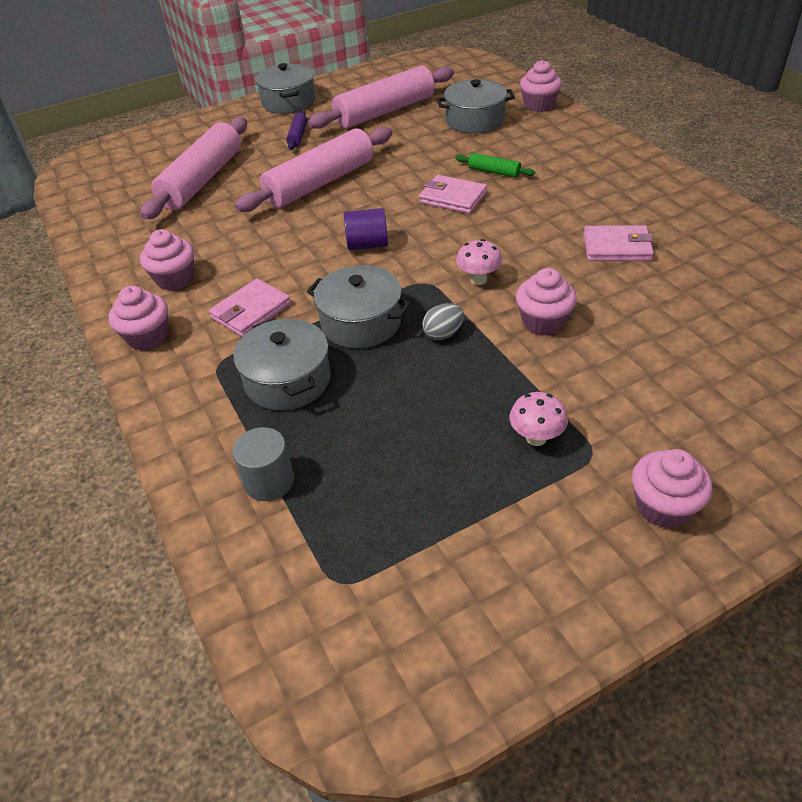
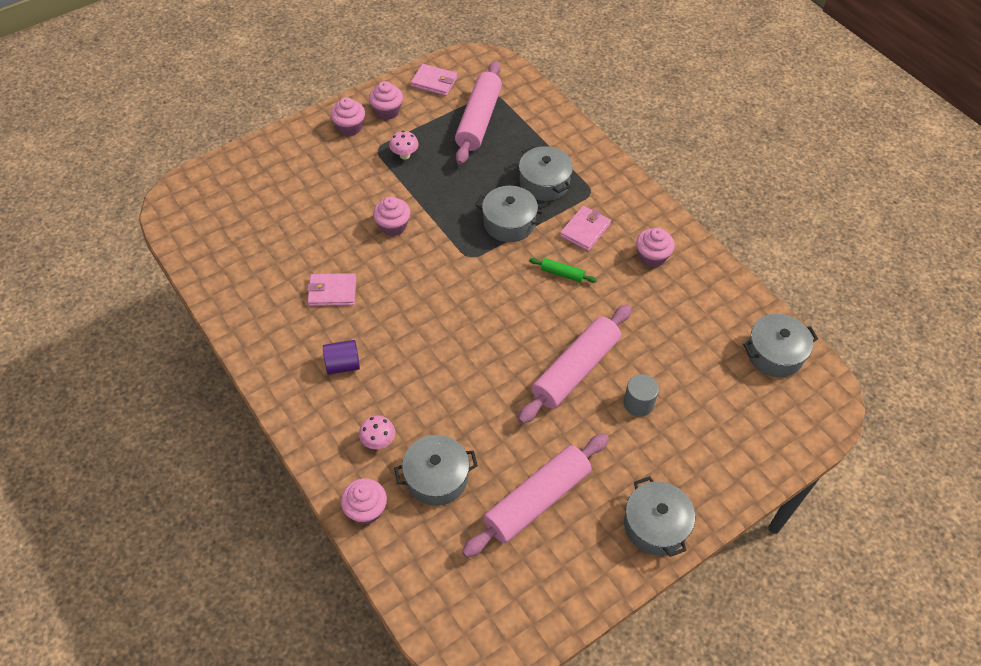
camera: 170 degrees right, 10 degrees up
pink cupcake [108,286,168,351] -> pink cupcake moved to [369,81,403,120]
pink rolling pin [141,117,247,220] -> pink rolling pin moved to [455,61,502,165]
grey cylinder [232,427,294,501] -> grey cylinder moved to [624,374,659,417]
purple rolling pin [286,111,307,150] -> none
purple cylinder [344,208,388,250] -> purple cylinder moved to [323,340,360,375]
pink wallet [419,175,487,214] -> pink wallet moved to [411,64,457,96]
grey egg [422,303,464,340] -> none
green rolling pin [455,153,535,178] -> green rolling pin moved to [529,258,597,283]
pink mushroom [456,239,502,285] -> pink mushroom moved to [359,415,395,449]
none -> grey pot [743,314,818,377]

